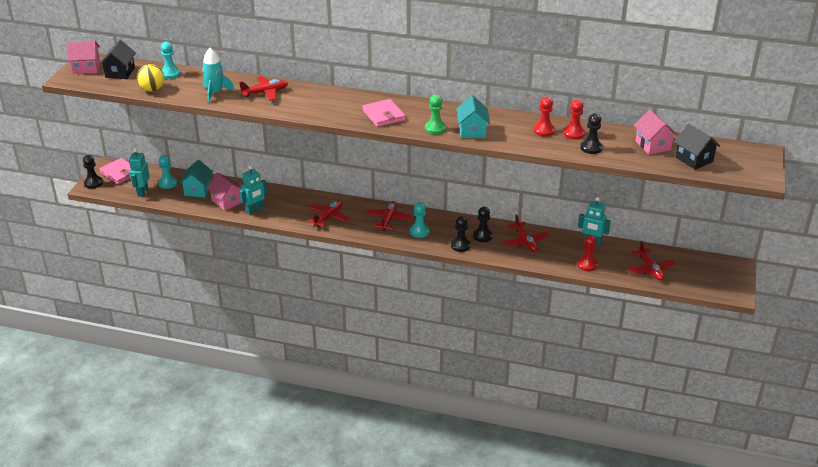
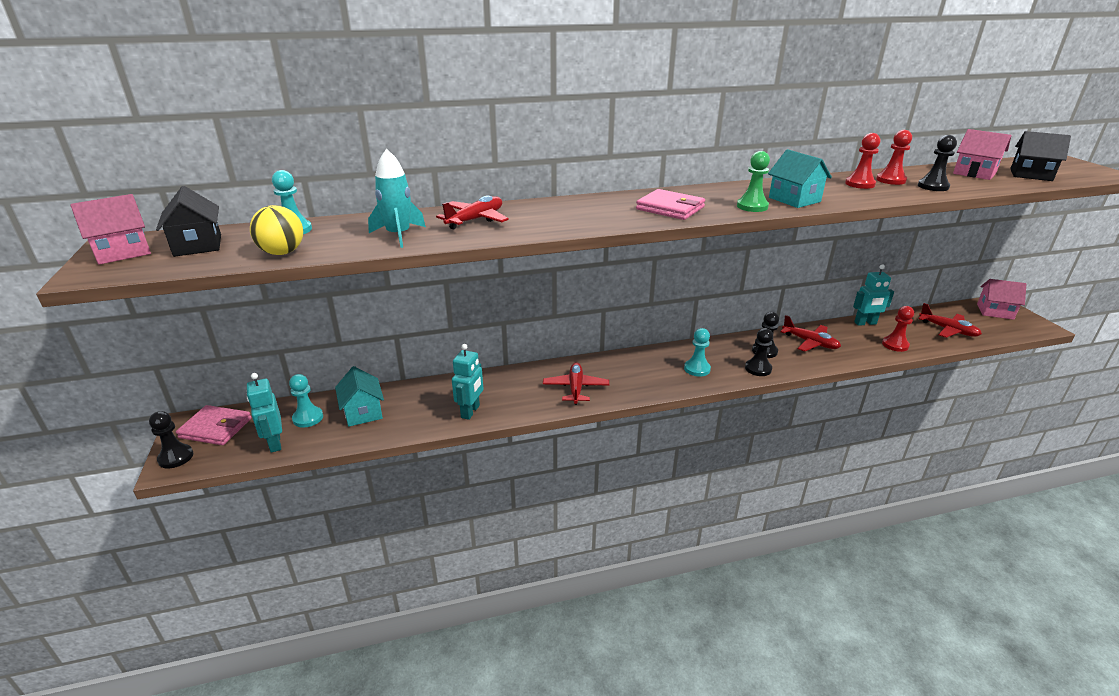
camera: 30 degrees left, 5 degrees down
pink house [207,172,241,211] -> pink house moved to [977,279,1026,320]
red plane [365,201,412,231] -> none

